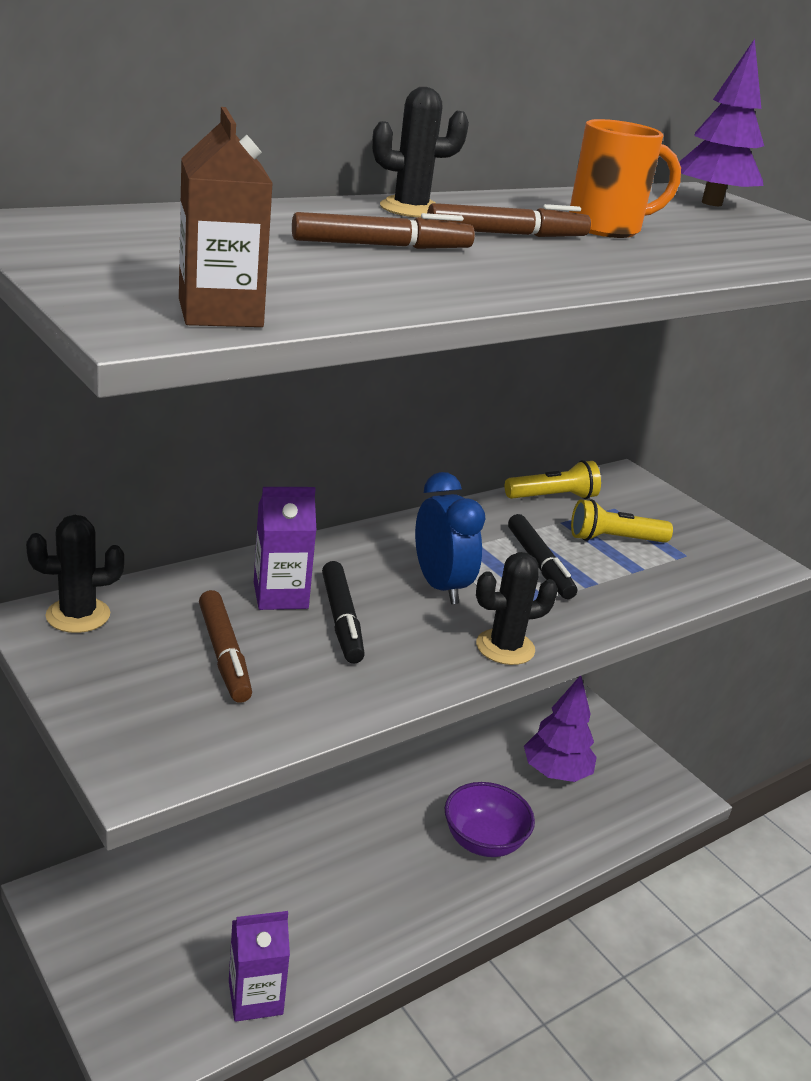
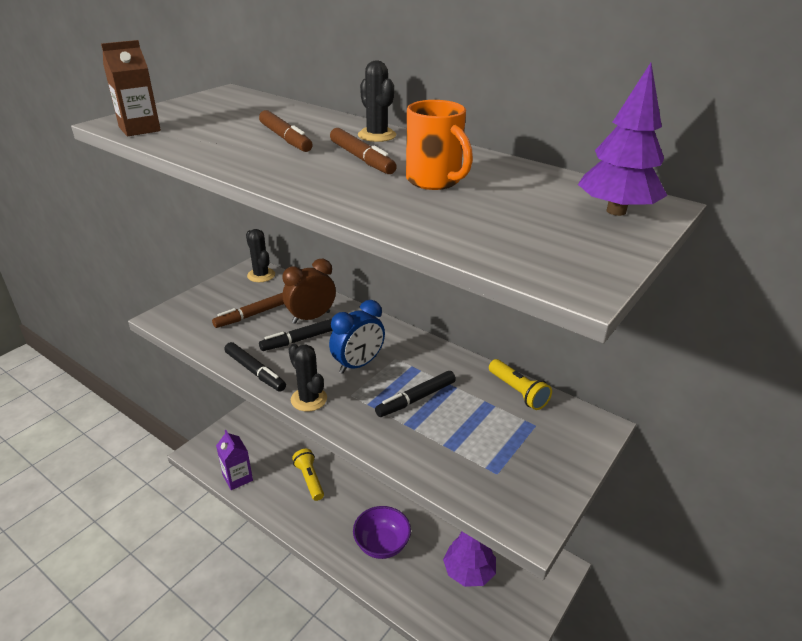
camera: 75 degrees right, 5 degrees up
purple carton [254,487,316,610] -> brown clock [283,259,336,324]
yellow flashlight [571,499,673,543] -> yellow flashlight moved to [292,449,324,501]
none -> black marker [224,342,286,392]

